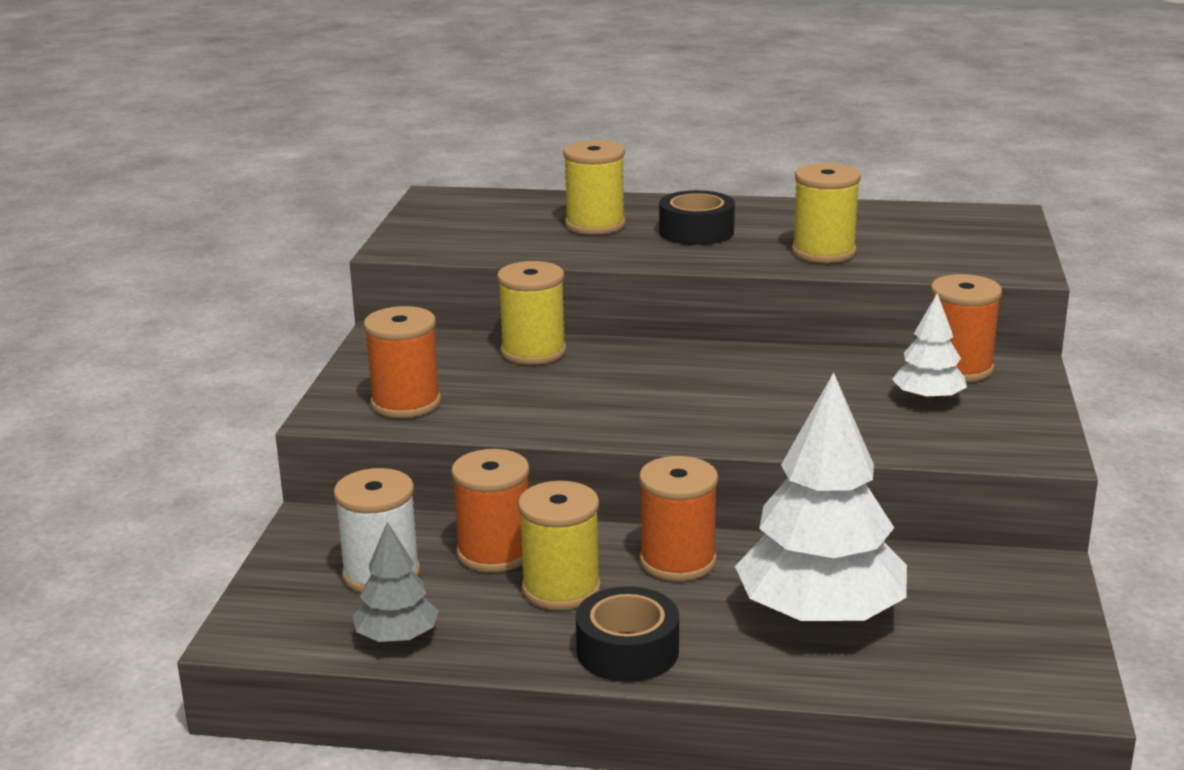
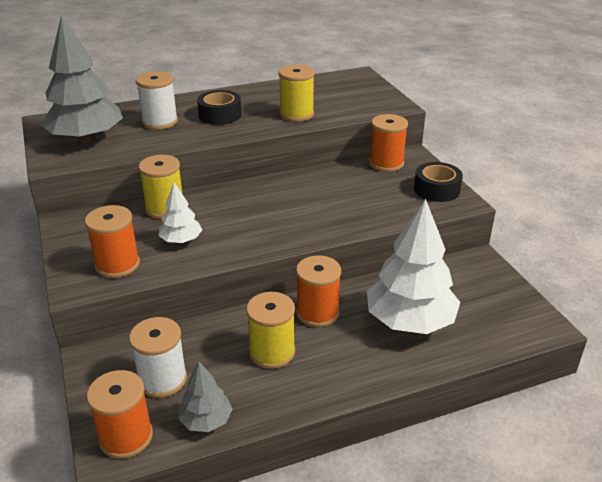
camera: 30 degrees left, 10 degrees up
orange spool [451,449,529,573] -> orange spool moved to [87,370,153,459]
yellow spool [563,140,626,235] -> white spool [136,71,178,130]
black tape [576,586,679,682] -> black tape moved to [414,162,463,202]
white tree [892,293,967,403] -> white tree moved to [158,182,202,243]
none -> grey tree [40,15,123,143]

